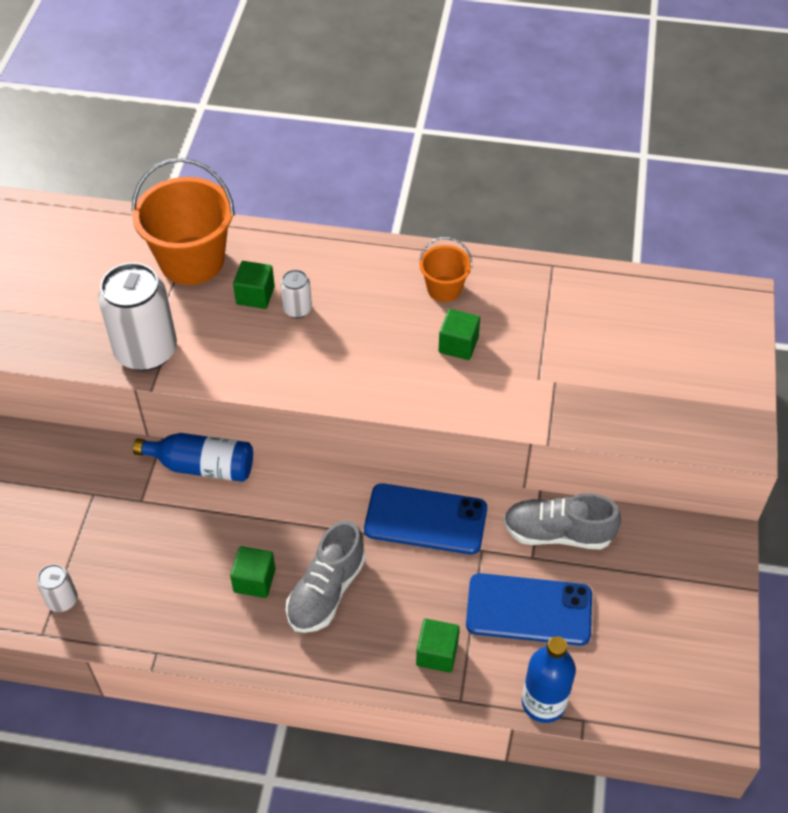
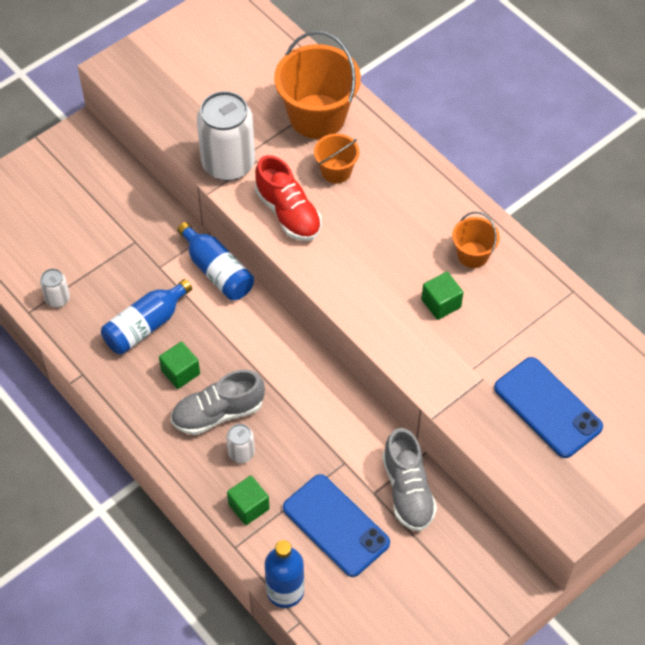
camera: 40 degrees right, 5 degrees up
green cube [233,261,275,309] -> orange bucket [314,134,359,183]
white can [280,270,312,318] -> white can moved to [226,424,255,463]
blue phone [364,483,487,555] -> blue phone moved to [494,357,603,458]
grey shoe [503,493,621,550] -> grey shoe turned 150 degrees counterclockwise [382,428,437,531]
none -> blue bottle [101,279,192,355]
none -> red shoe [255,155,322,241]

